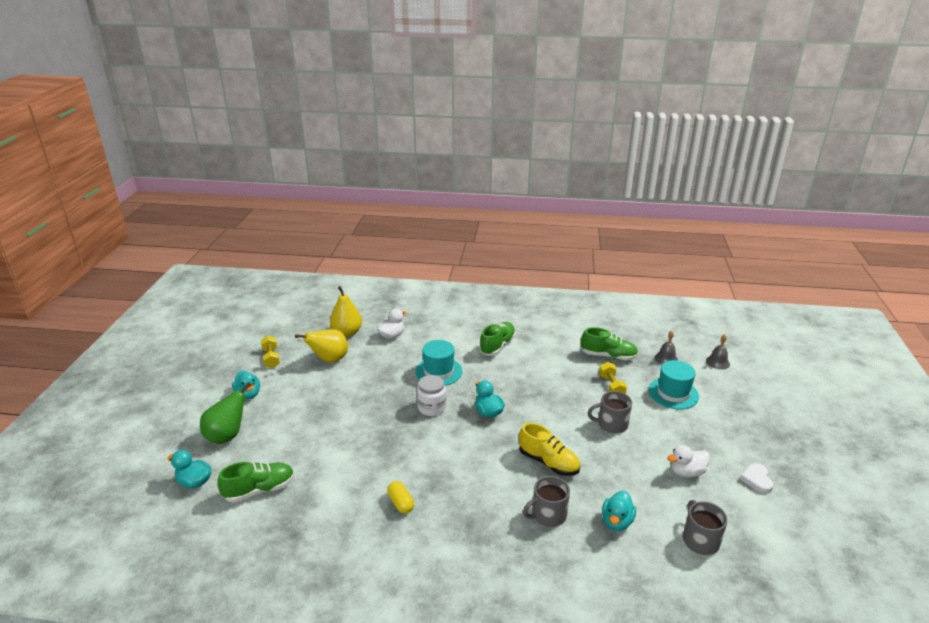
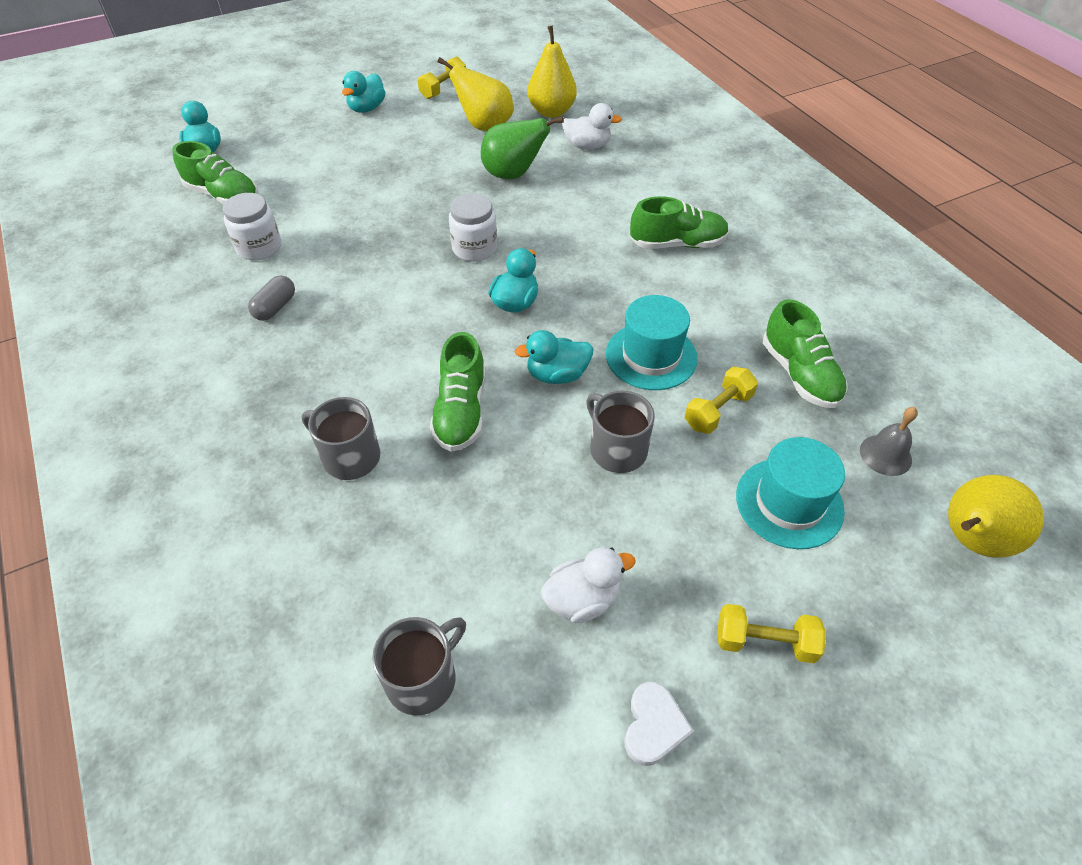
camera: 55 degrees right, 20 degrees up
green pear [200,382,251,444] -> green pear moved to [481,116,564,179]
yellow capsule [387,481,414,514] -> grey capsule [248,275,295,321]
turquoise hat [415,340,463,386] -> turquoise hat moved to [606,295,698,390]
yellow shoe [519,423,580,476] -> green shoe [430,332,486,452]
turquoise duck [602,490,636,531] -> turquoise duck moved to [514,330,593,384]
white duck [667,445,710,478] -> white duck turned 120 degrees clockwise [541,547,635,623]
grey bell [706,334,730,370] -> yellow pear [948,475,1044,558]
white heart [740,463,774,494] -> white heart turned 135 degrees clockwise [624,682,694,766]
none -> white jar [223,193,281,261]
none -> yellow dumbbell [717,604,826,663]

